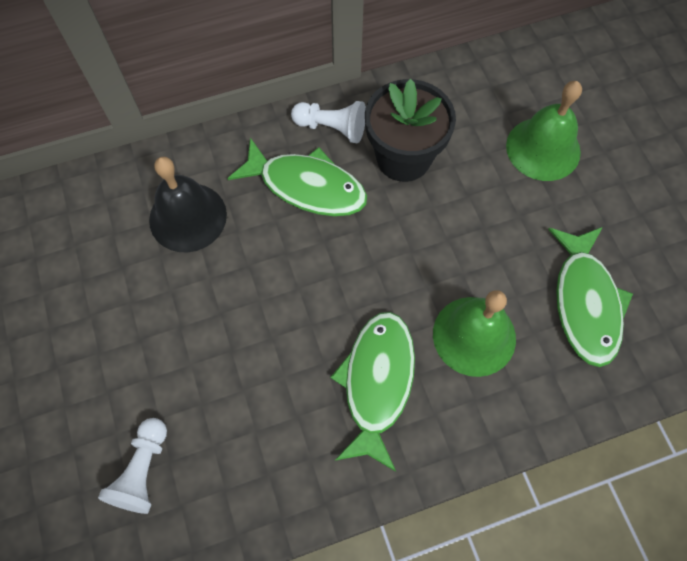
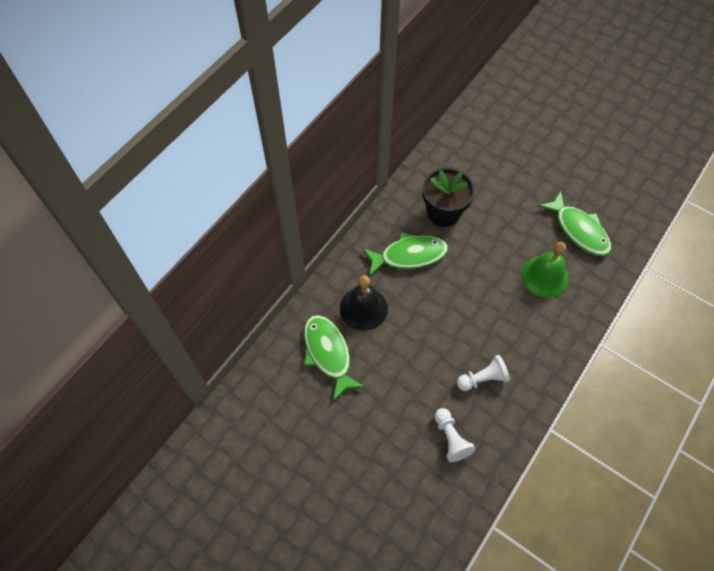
camera: 35 degrees left, 5 degrees down
white pawn [291,101,366,143] -> white pawn moved to [457,355,510,391]
green fish [330,312,415,472] -> green fish moved to [304,315,365,401]
green bell [506,81,582,181] -> none

